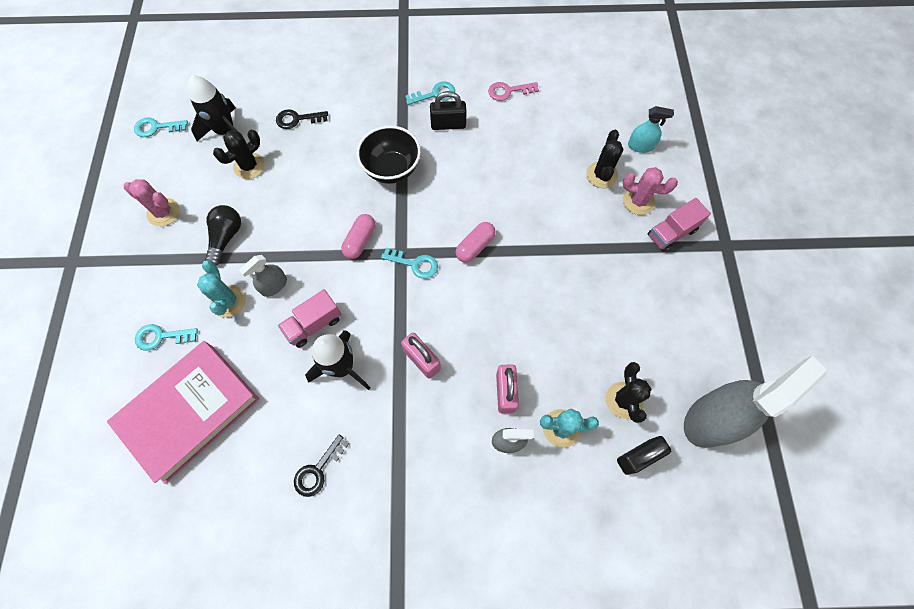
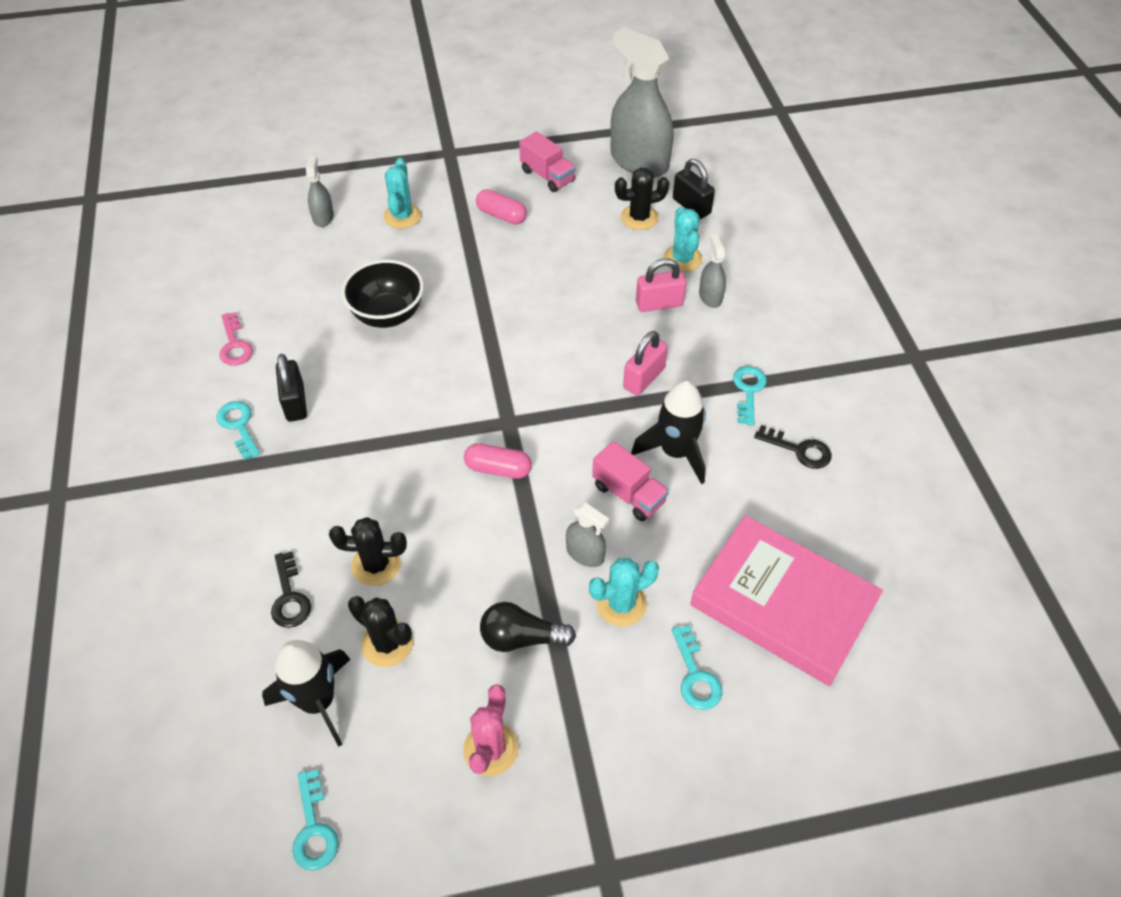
camera: 100 degrees left, 15 degrees down
black bowl [356,126,421,184] -> black bowl moved to [341,260,424,328]
turquoise key [381,248,438,279] -> turquoise key moved to [733,366,767,426]
pink capsule [456,222,496,263] -> pink capsule moved to [476,189,527,224]
black cactus [586,130,623,188] -> black cactus moved to [329,517,407,586]
pink cactus [623,167,678,215] -> turquoise cactus [383,158,421,229]
turquoise spray bottle [628,106,674,153] -> grey spray bottle [306,156,334,227]
pink truck [648,198,711,252] -> pink truck moved to [519,131,576,192]

